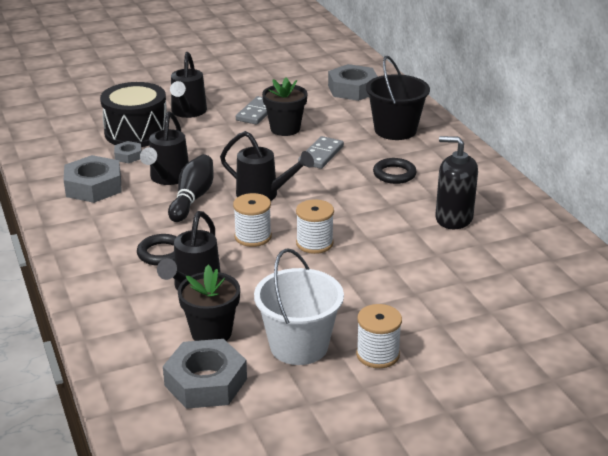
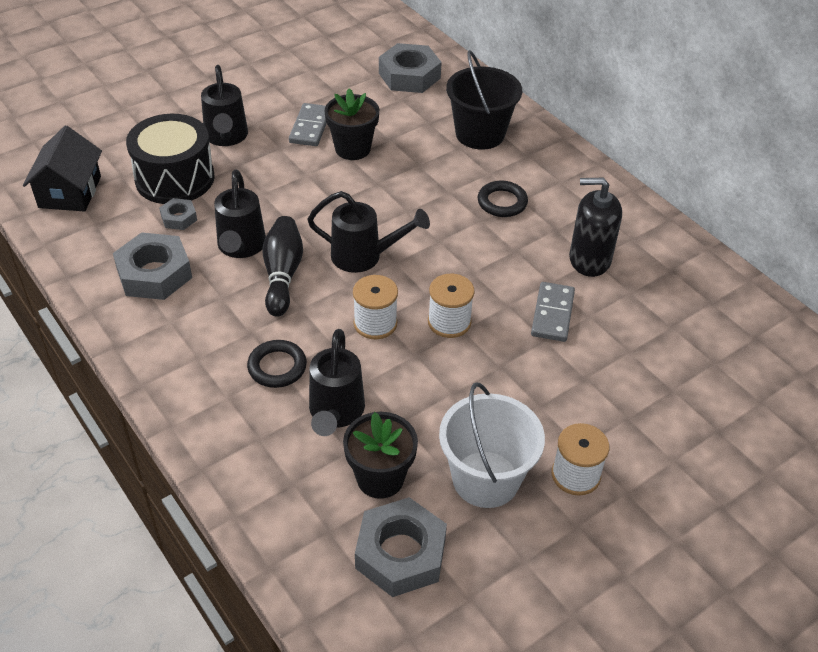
camera: 15 degrees left, 15 degrees up
grey domino [298,136,344,169] -> grey domino moved to [531,282,575,342]
none -> black house [23,126,102,212]

